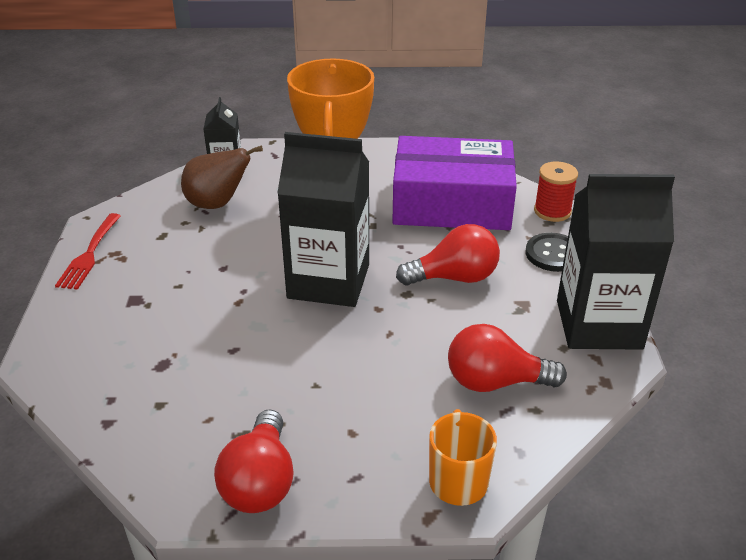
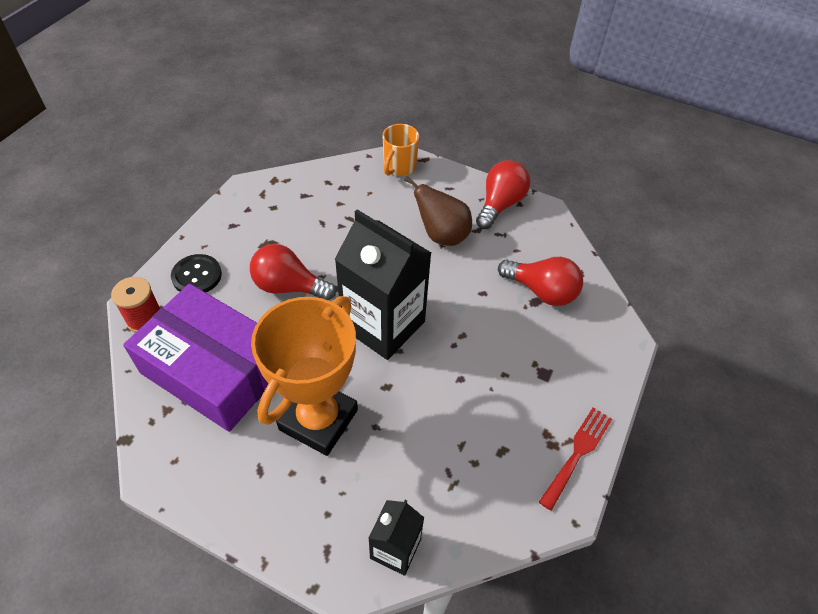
camera: 155 degrees left, 15 degrees up
brown pear [181,146,263,209] -> brown pear moved to [404,176,472,246]
red light bulb [448,324,567,392] -> red light bulb moved to [498,257,583,306]
black carton [557,174,675,350] -> none

